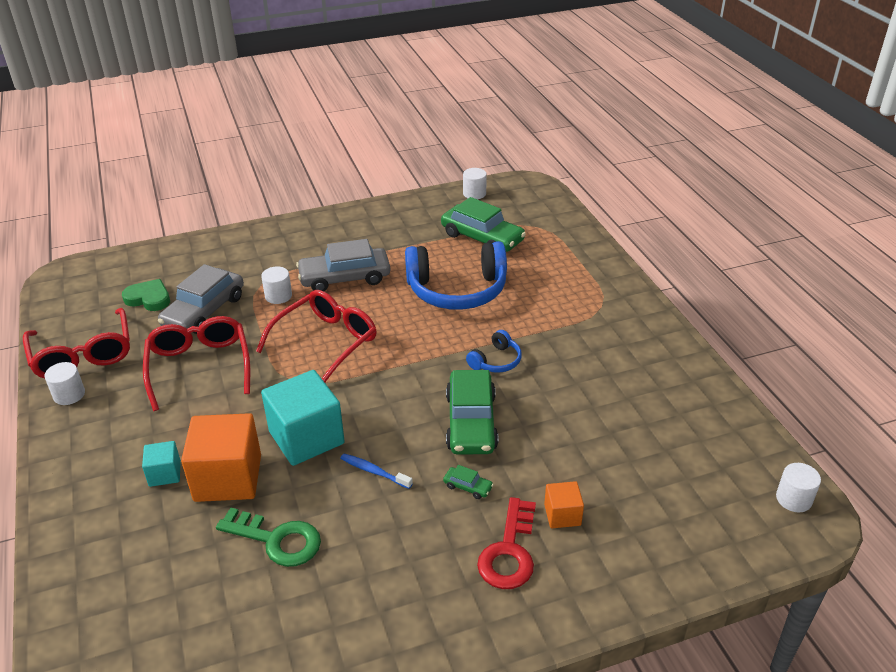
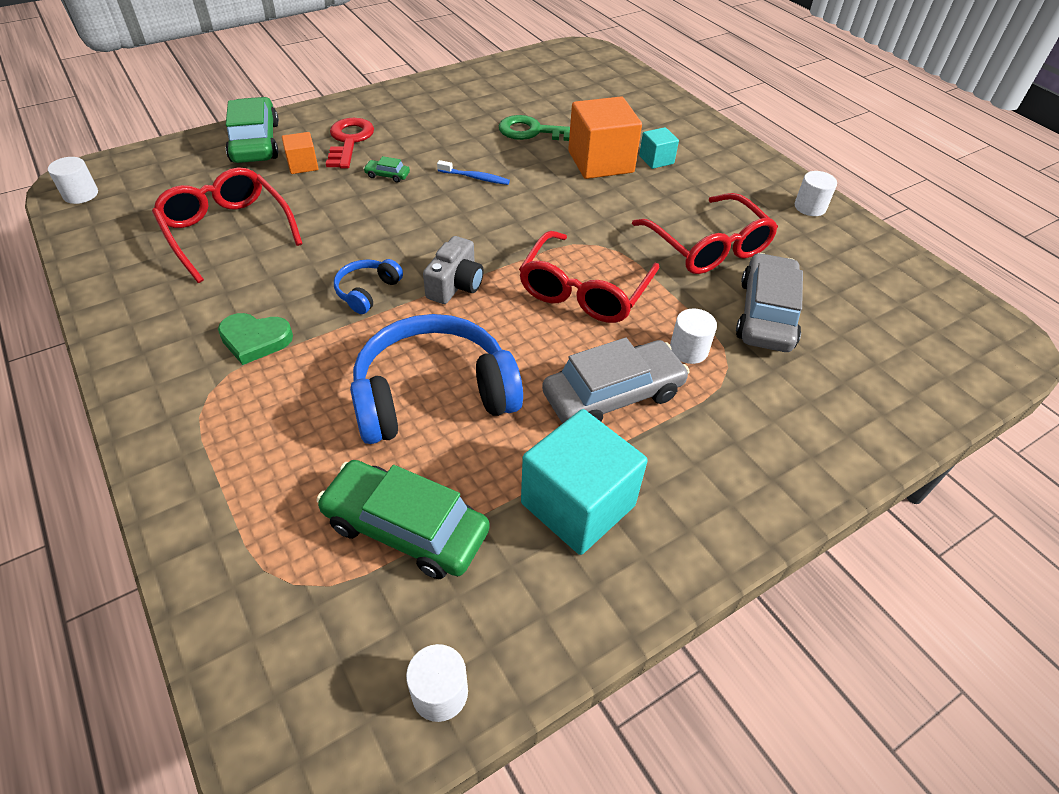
camera: 165 degrees right, 10 degrees up
red glasses [23,308,130,378] -> red glasses moved to [152,167,303,283]
green heart [122,279,170,311] -> green heart moved to [218,313,293,365]
turquoise cube [261,370,345,466] -> turquoise cube moved to [521,409,648,555]
green car [446,370,498,455] -> green car moved to [226,97,279,163]
none -> grey camera [423,236,484,304]

